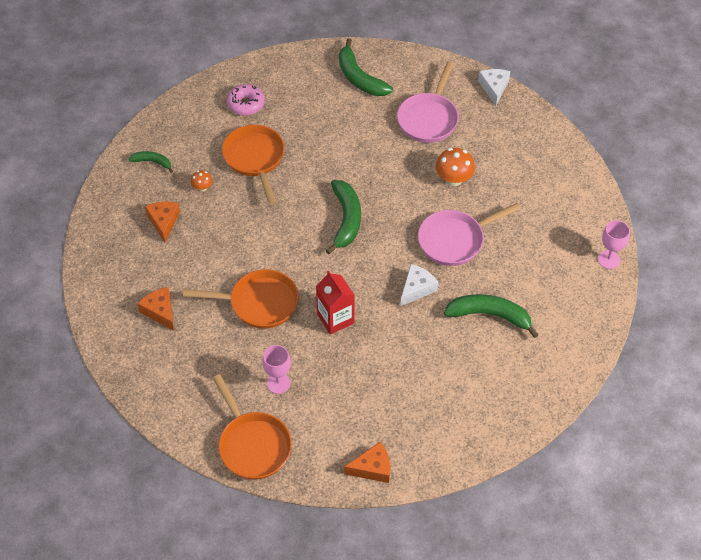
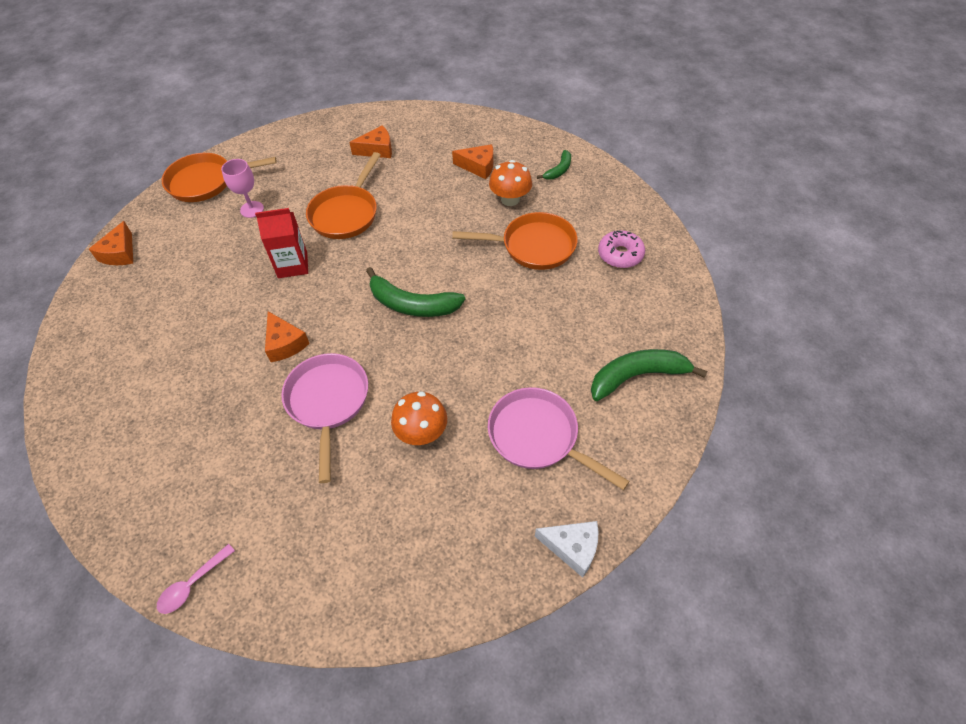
camera: 110 degrees right, 0 degrees up
orange mushroom [191,170,213,192] -> orange mushroom [489,160,532,206], size x1.80
white cheese [401,264,439,306] -> orange cheese [265,311,310,362]
green banana [444,294,539,338] -> none
pink goblet [598,220,630,269] -> pink spoon [157,544,235,614]

